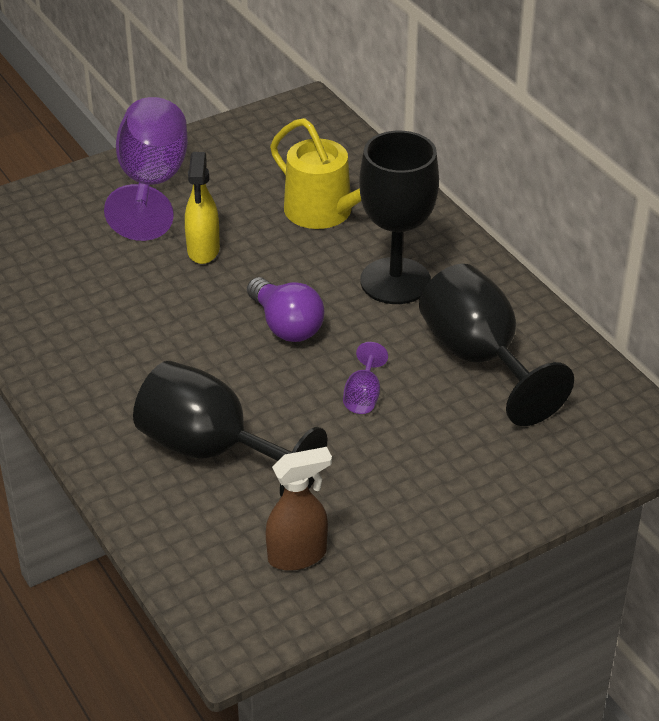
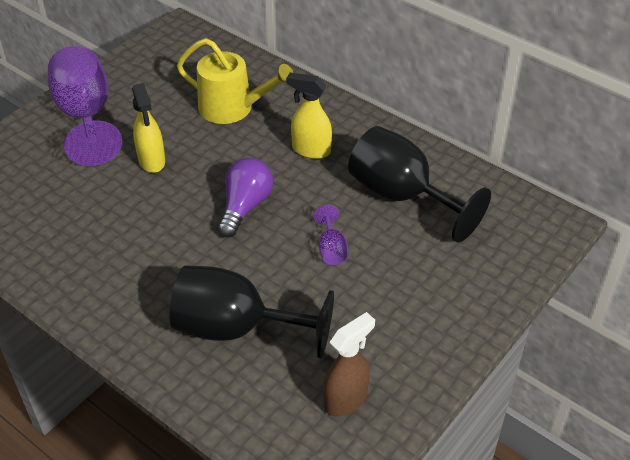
camera: 20 degrees left, 5 degrees up
purple light bulb [247,277,324,342] -> purple light bulb turned 105 degrees counterclockwise [218,158,273,238]
black goblet [359,131,439,304] -> yellow spray bottle [286,73,332,159]

